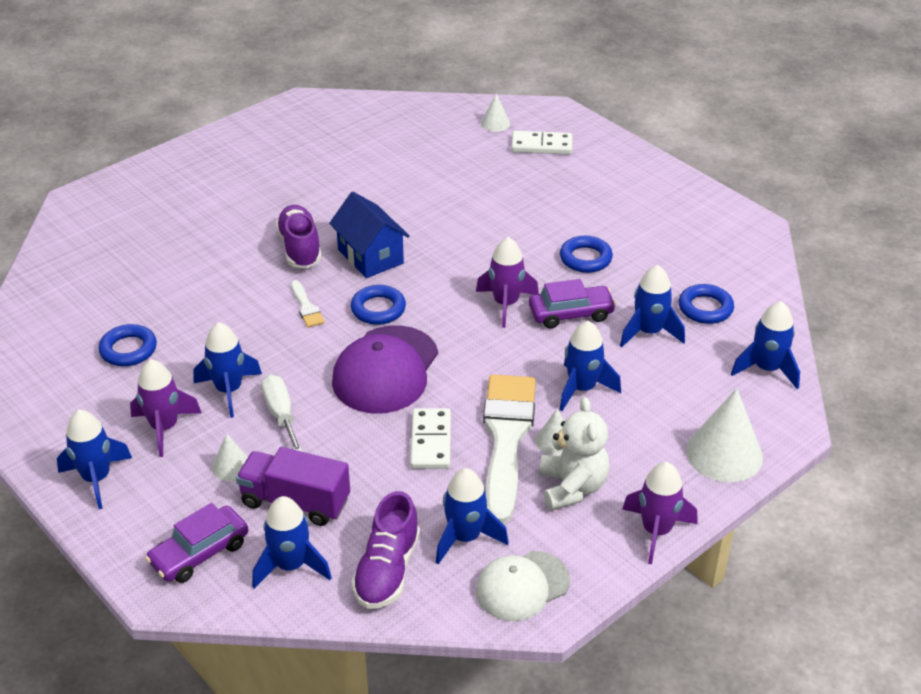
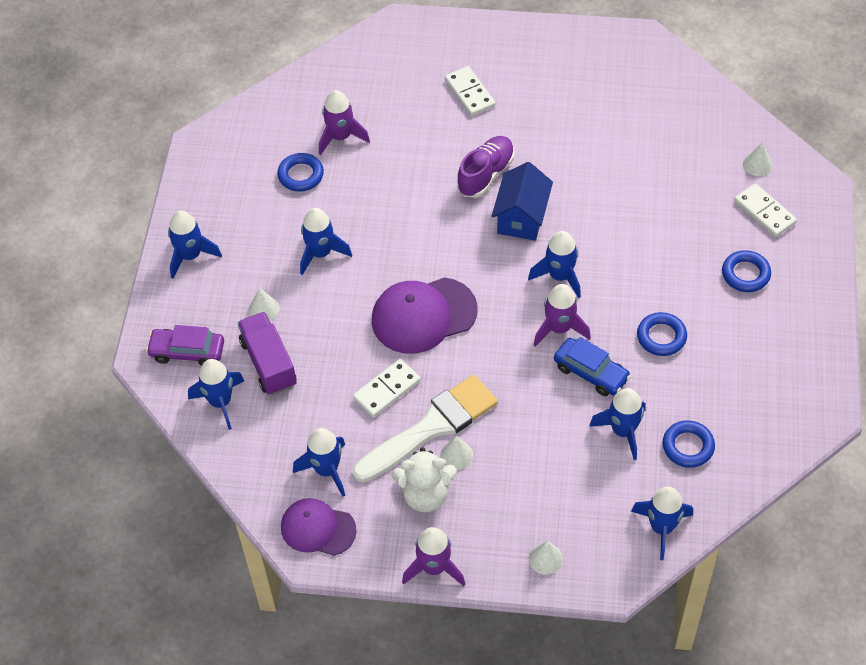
camera: 50 degrees right, 15 degrees up
purple rocket [130,359,202,457] -> purple rocket moved to [319,90,370,155]
white screwdriver [261,375,303,452] -> none
white brush [291,280,325,327] -> none
blue ring [351,285,406,325] -> blue ring moved to [722,250,771,292]
purple shoe [352,491,420,609] -> none
white cap [476,551,570,621] -> purple cap [281,498,357,556]
purple car [529,279,616,329] -> blue car [554,337,631,396]
white teddy bear [540,397,609,511] -> white teddy bear turned 45 degrees clockwise [392,448,457,512]
blue rocket [559,321,621,411] -> blue rocket moved to [528,231,581,298]
white cone [686,388,763,482] -> white cone [529,541,563,575], size x0.52
none -> white domino [445,66,495,116]

